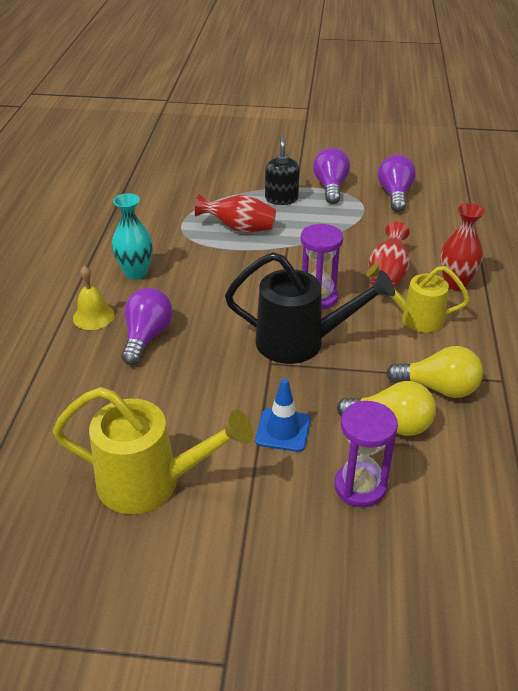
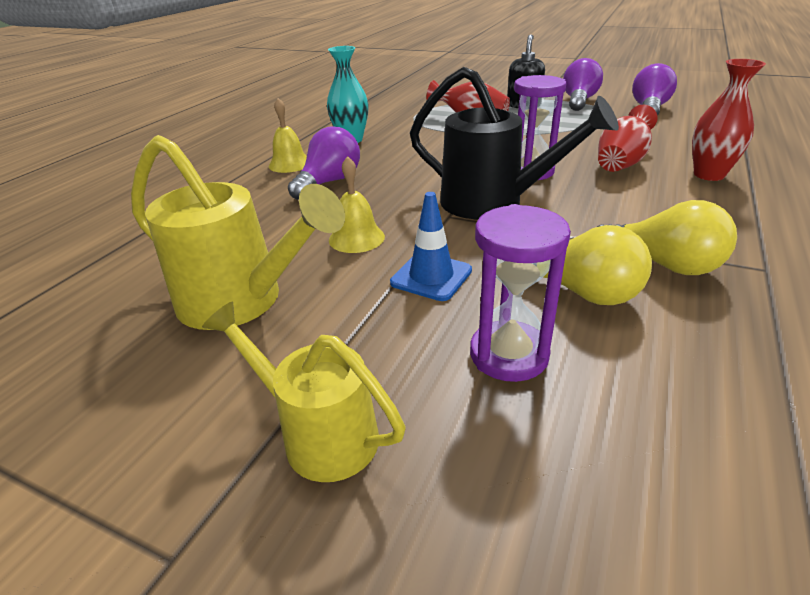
camera: 20 degrees right, 5 degrees down
yellow watering can [366,263,470,333] -> yellow watering can moved to [202,302,406,482]
none -> yellow bell [329,156,385,253]

